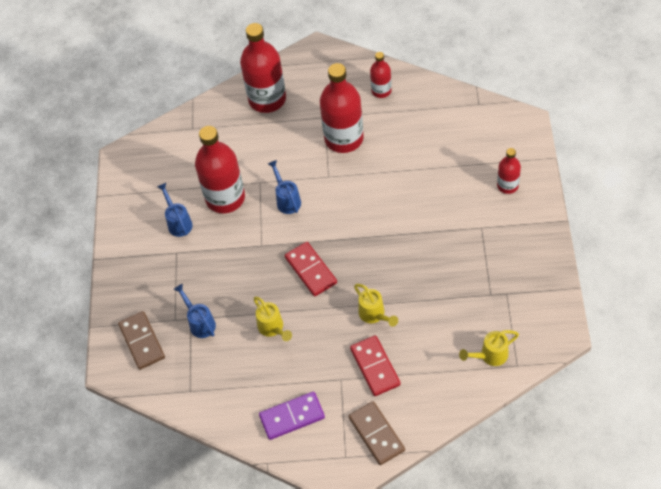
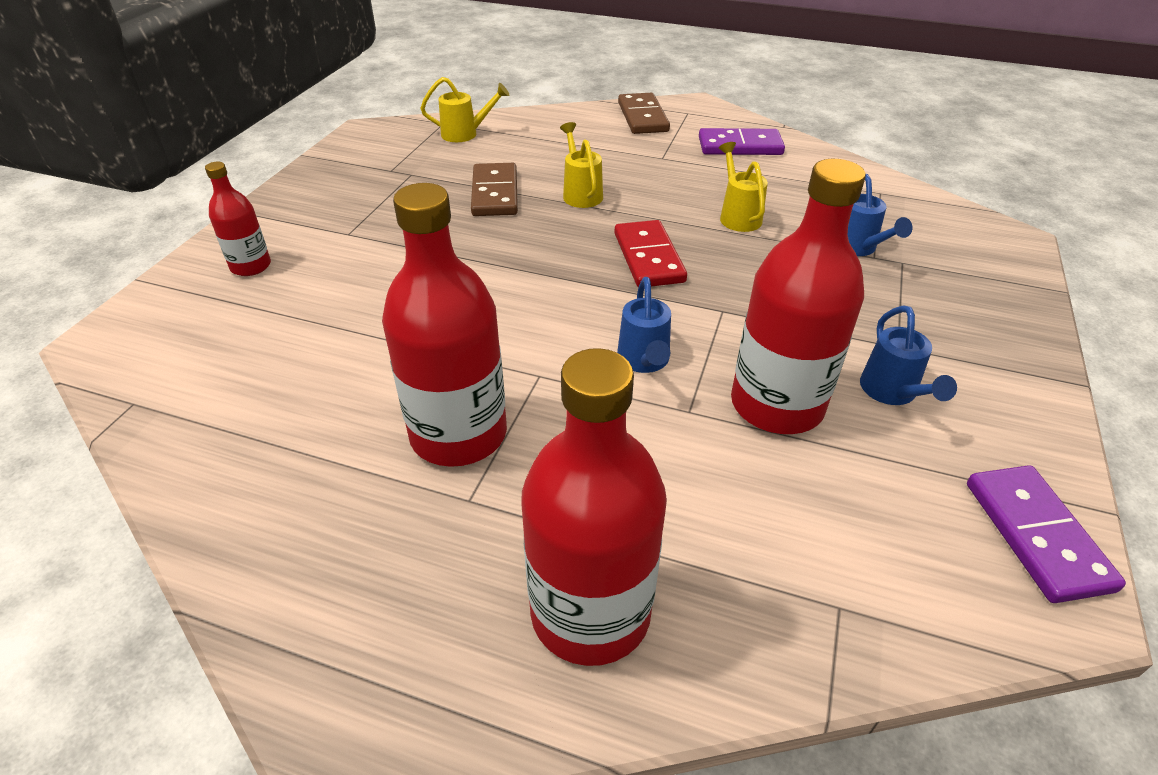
camera: 165 degrees left, 15 degrees down
brown domino [118,311,165,370] -> brown domino moved to [471,163,518,216]
red domino [350,335,401,396] -> none
red bottle [370,52,392,98] -> none
none -> purple domino [967,465,1126,603]

